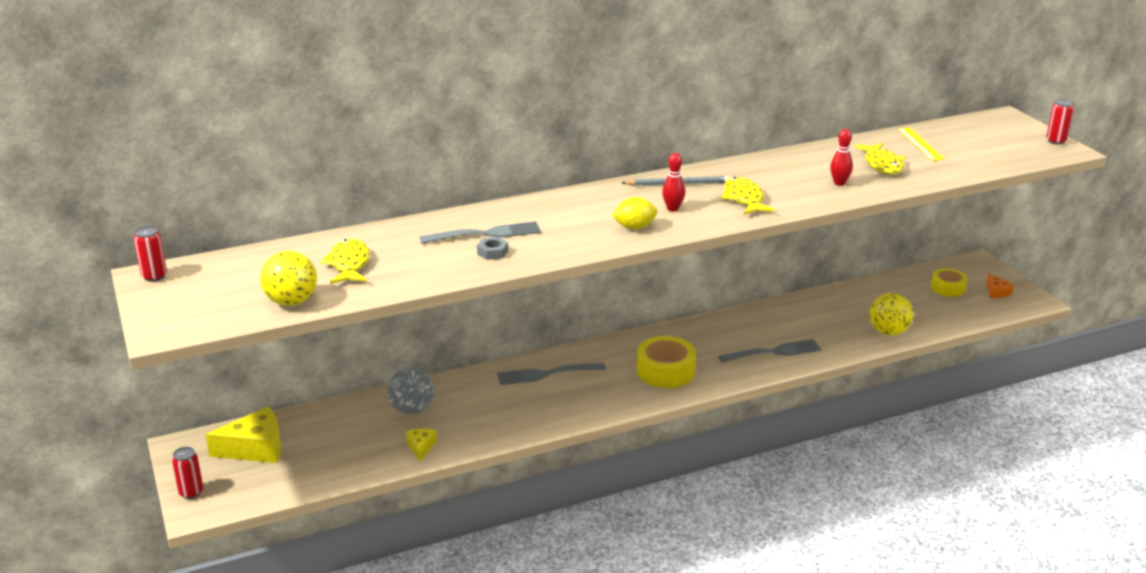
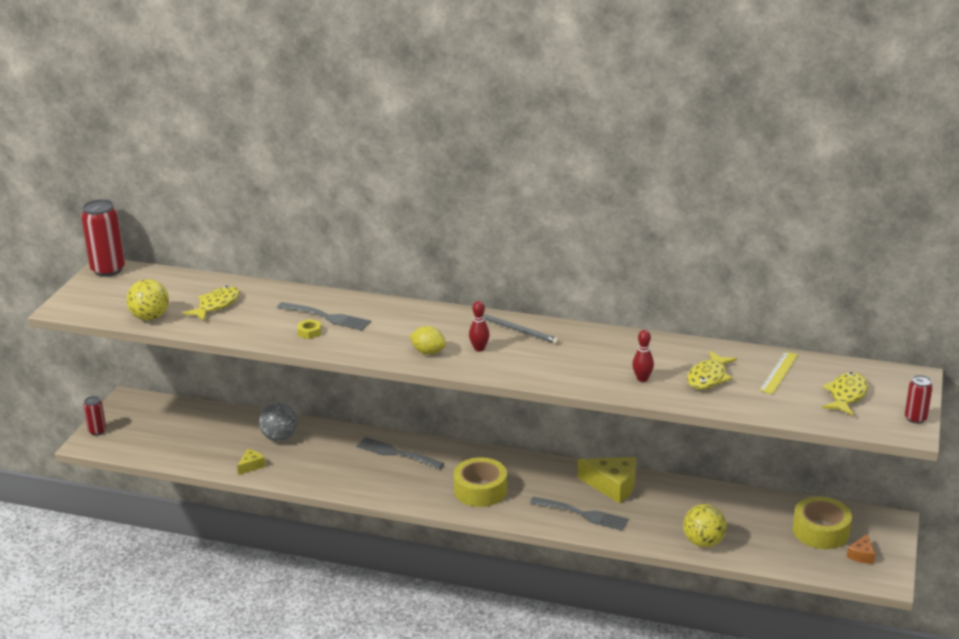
camera: 40 degrees right, 0 degrees up
red can [134,226,167,282] -> red can [81,199,125,277], size x1.87
yellow cheese [205,406,281,463] -> yellow cheese moved to [578,457,636,503]
grey nut [477,237,508,260] -> yellow nut [297,319,321,339]
yellow fish [721,177,775,215] -> yellow fish moved to [822,372,868,415]
yellow tape [931,268,967,297] -> yellow tape [793,496,852,549], size x1.56

